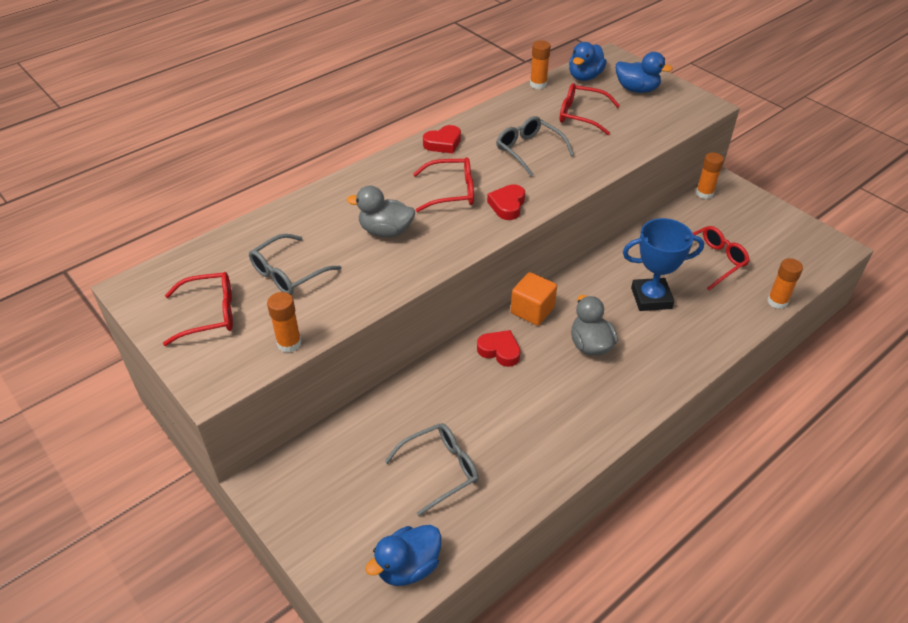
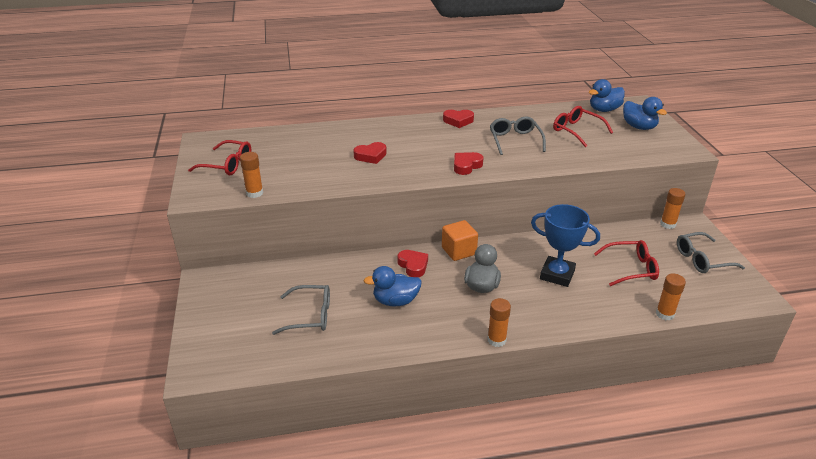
camera: 30 degrees right, 10 degrees down
grey glasses [249,234,342,295] -> grey glasses moved to [677,232,745,273]
grey duck [347,186,415,237] -> red heart [353,142,387,164]
blue duck [365,525,442,586] -> blue duck moved to [364,266,422,306]
red glasses [413,157,474,212] -> none
orange glue stick [530,40,551,89] -> orange glue stick moved to [487,298,511,347]

